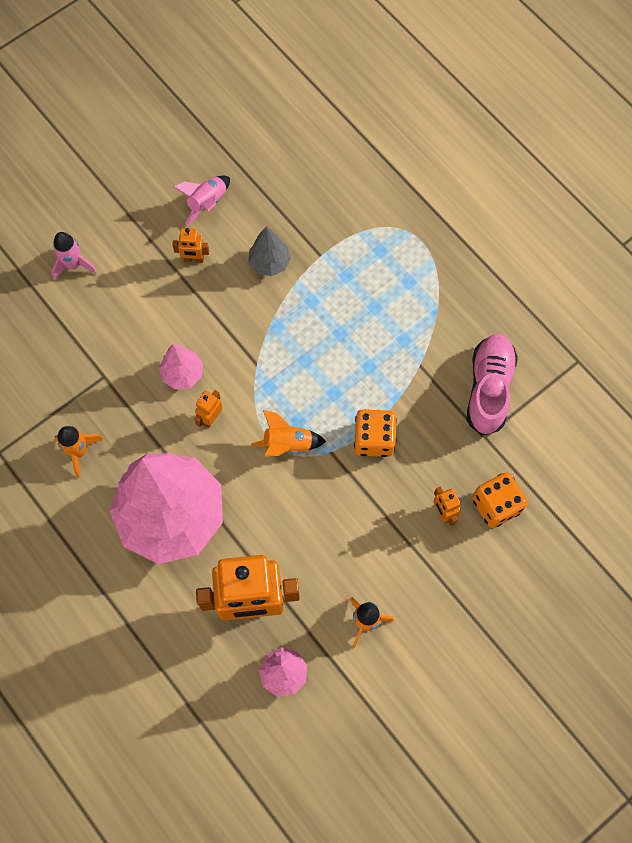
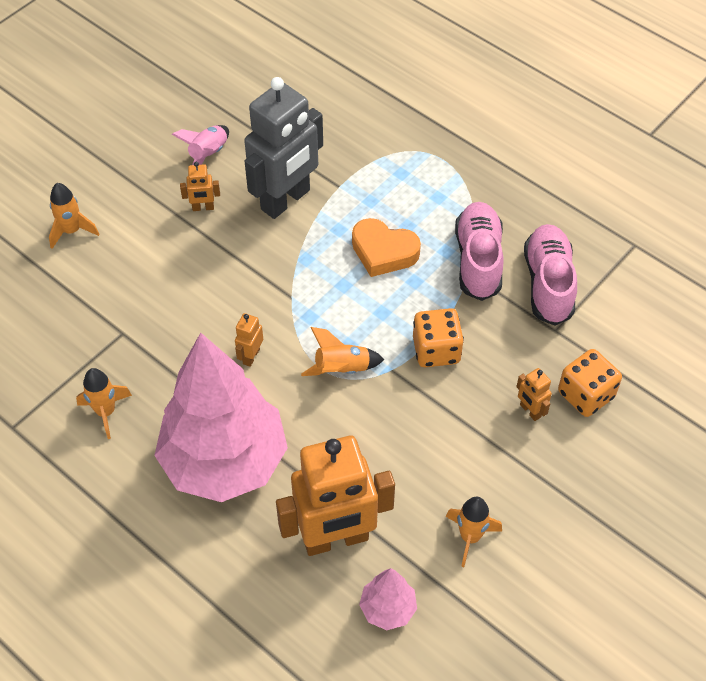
camera: 10 degrees left, 15 degrees down
pink rocket [51,232,98,281] -> orange rocket [49,183,99,249]
pink tree [159,344,203,390] -> none
grey tree [248,226,291,276] -> grey robot [244,77,323,219]
none -> orange heart [352,218,421,277]
none -> pink shoe [455,202,504,301]

